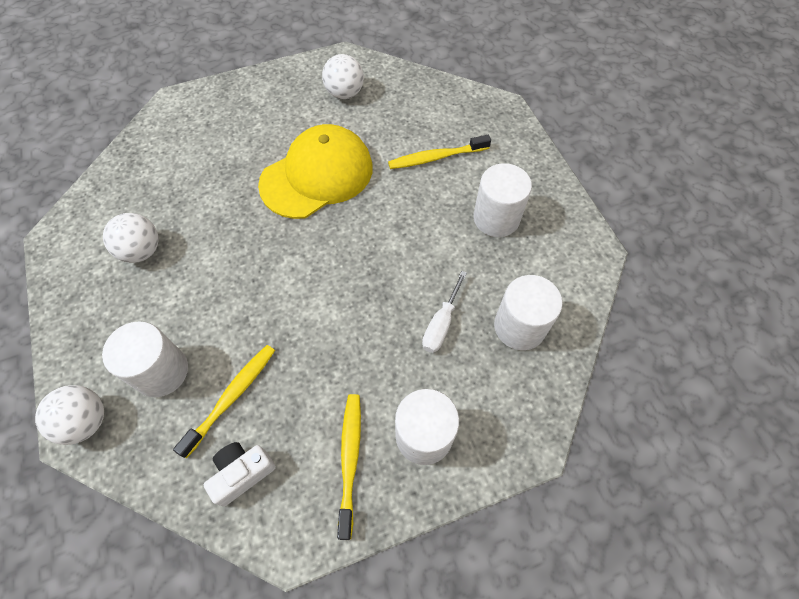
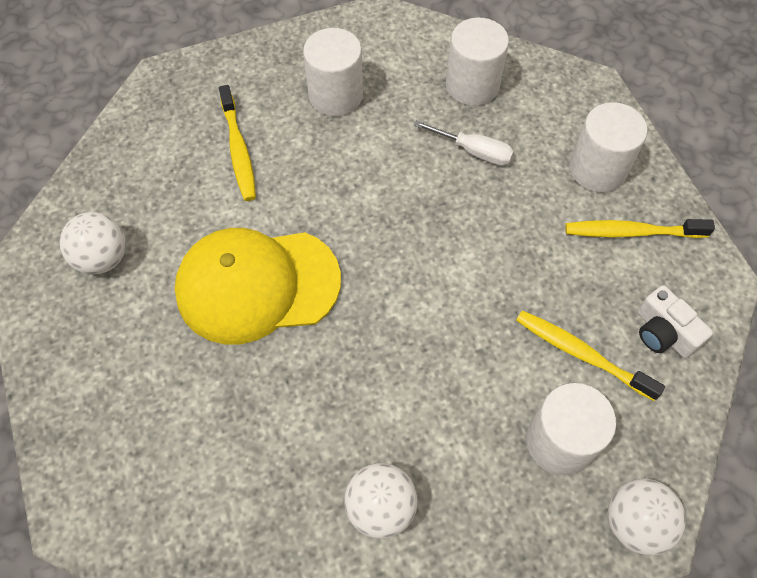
camera: 90 degrees left, 0 degrees up
yellow cap [258,124,373,219] -> yellow cap turned 60 degrees counterclockwise [174,228,341,345]

